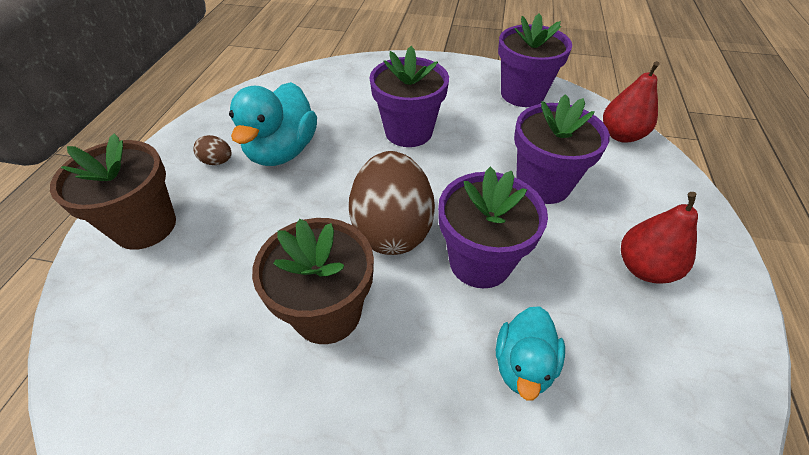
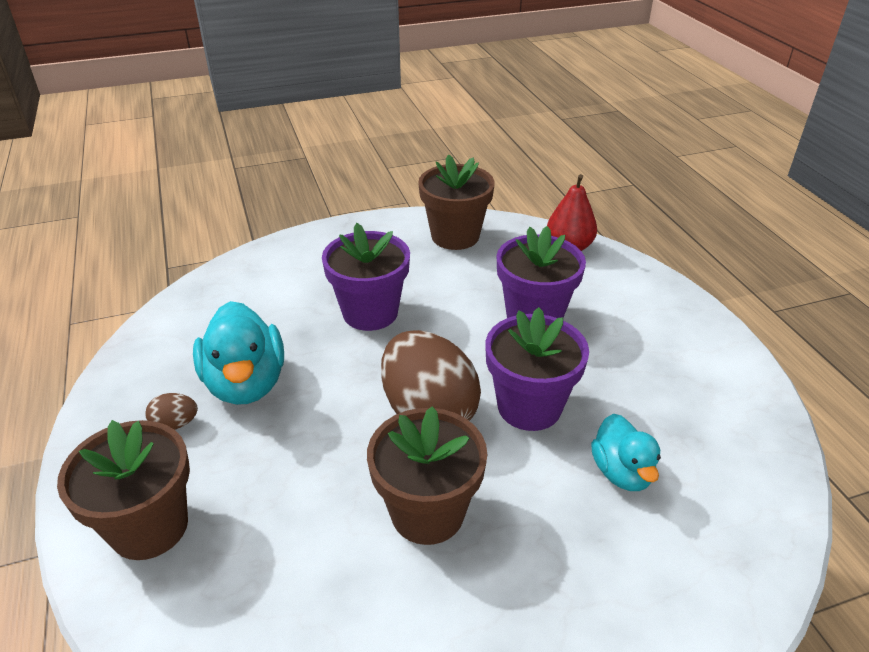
camera: 30 degrees left, 10 degrees down
purple flower pot [498,14,572,107] -> brown flower pot [418,154,495,250]
red pear [621,192,698,284] -> none

